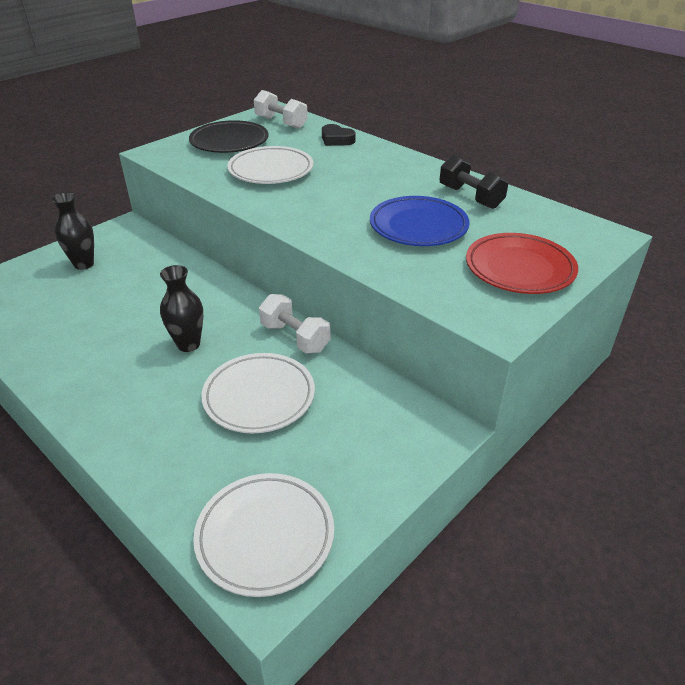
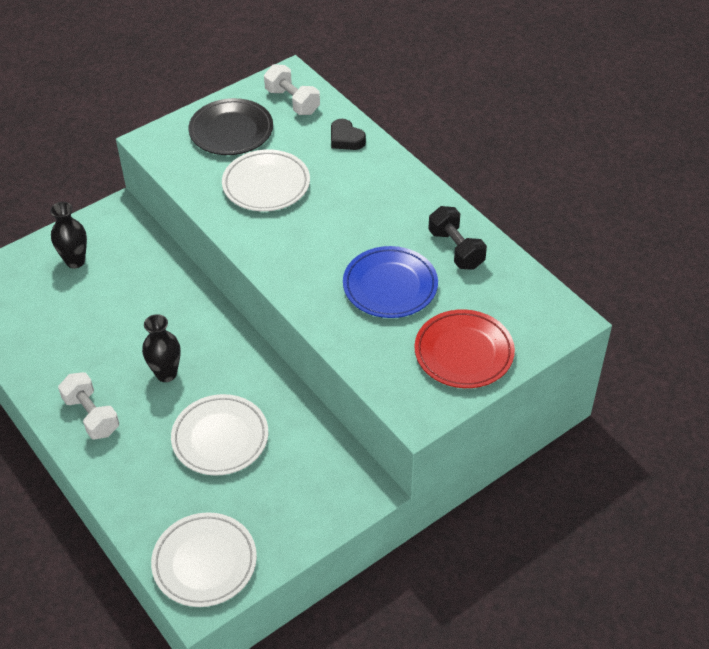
camera: 10 degrees right, 10 degrees up
white dumbbell [259,294,330,353] -> white dumbbell moved to [58,372,119,439]

